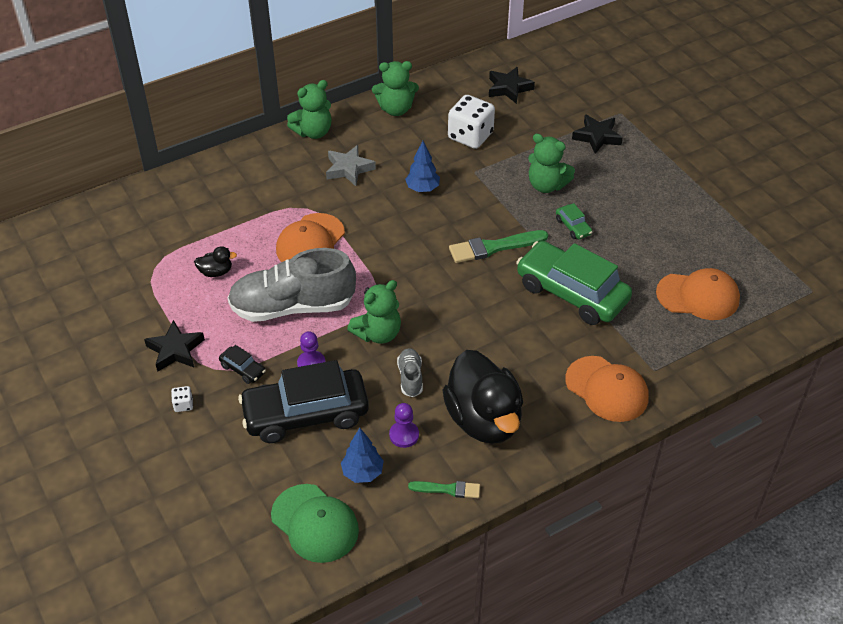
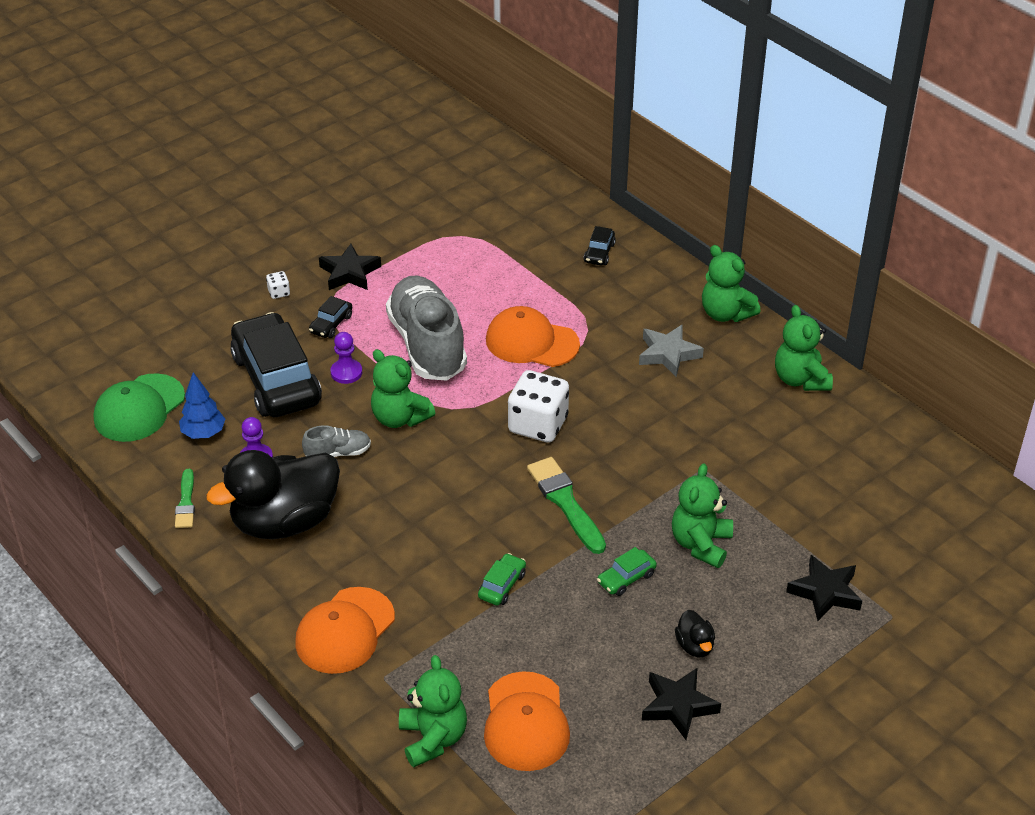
camera: 80 degrees right, 5 degrees down
black duck [194,246,237,277] -> black duck moved to [675,610,715,657]
blue tree [405,141,440,192] -> none
white dice [448,95,495,149] -> white dice moved to [508,370,569,443]
black star [489,67,535,104] -> black star moved to [642,668,721,740]
green car [516,241,632,325] -> green car [478,553,526,606], size x0.41
none -> green teddy bear [399,655,467,767]
none -> black car [584,226,616,265]

